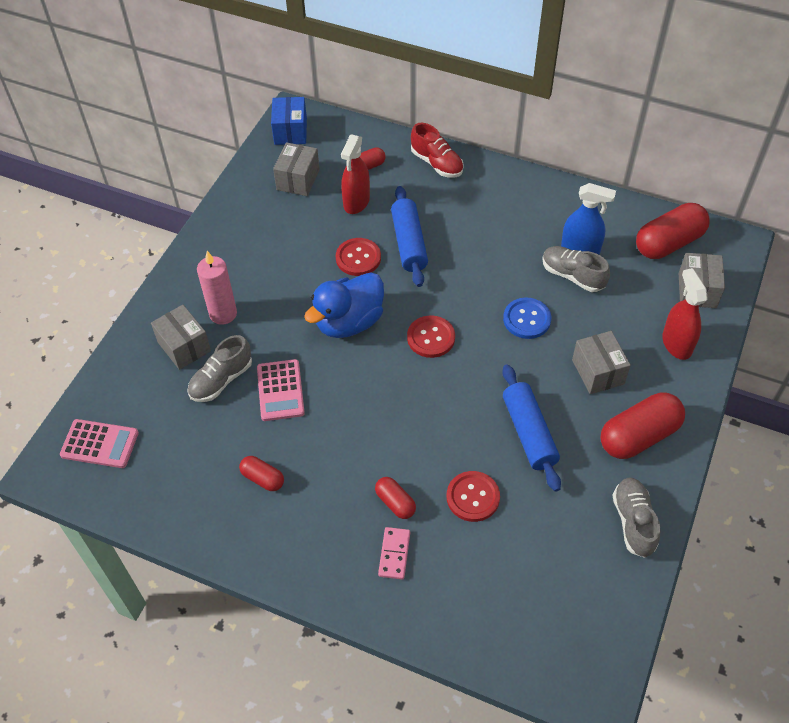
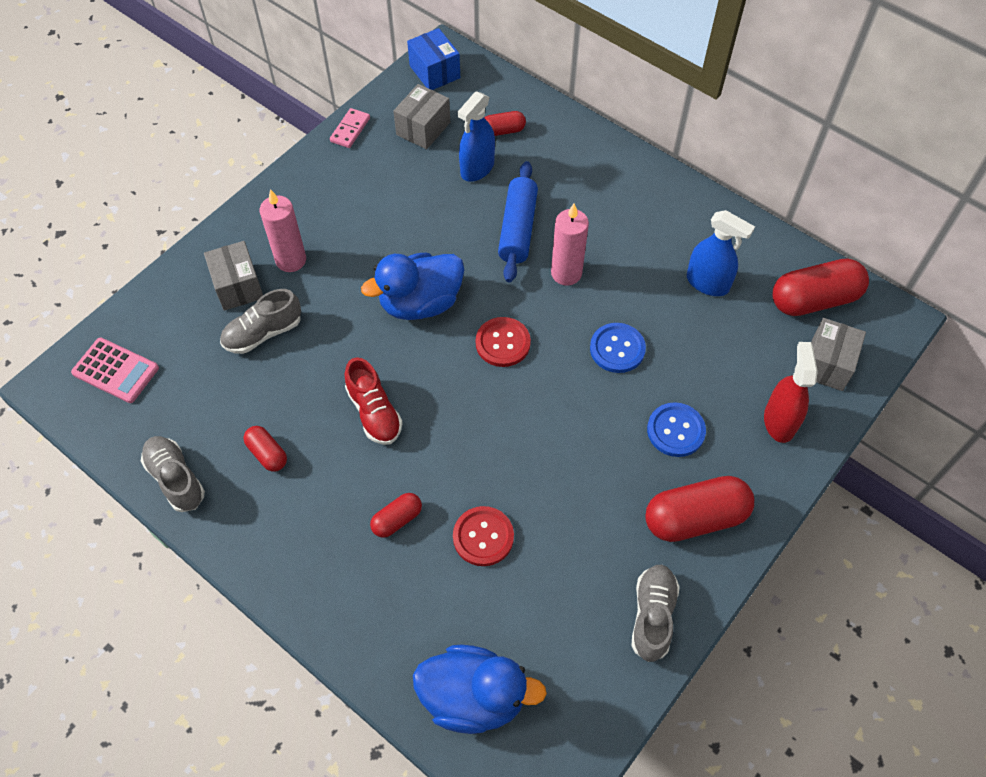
camera: 15 degrees right, 5 degrees up
pink calculator [257,359,305,421] -> none
blue box [271,97,307,145] -> blue box turned 45 degrees counterclockwise [407,28,460,90]
red button [336,238,381,276] -> none
red spray bottle [341,134,370,214] -> blue spray bottle [458,91,495,182]
red capsule [375,477,416,519] -> red capsule turned 75 degrees clockwise [370,493,422,538]
pink domino [378,527,410,580] -> pink domino moved to [330,108,370,148]
red shoe [411,123,464,178] -> red shoe moved to [345,357,403,445]
blue rolling pin [502,365,561,492] -> none
grey shoe [542,246,610,292] -> grey shoe moved to [141,436,205,512]
grey box [572,331,631,394] -> blue button [647,402,706,457]
none -> blue duck [413,644,547,734]
none -> pink candle [551,203,589,286]

